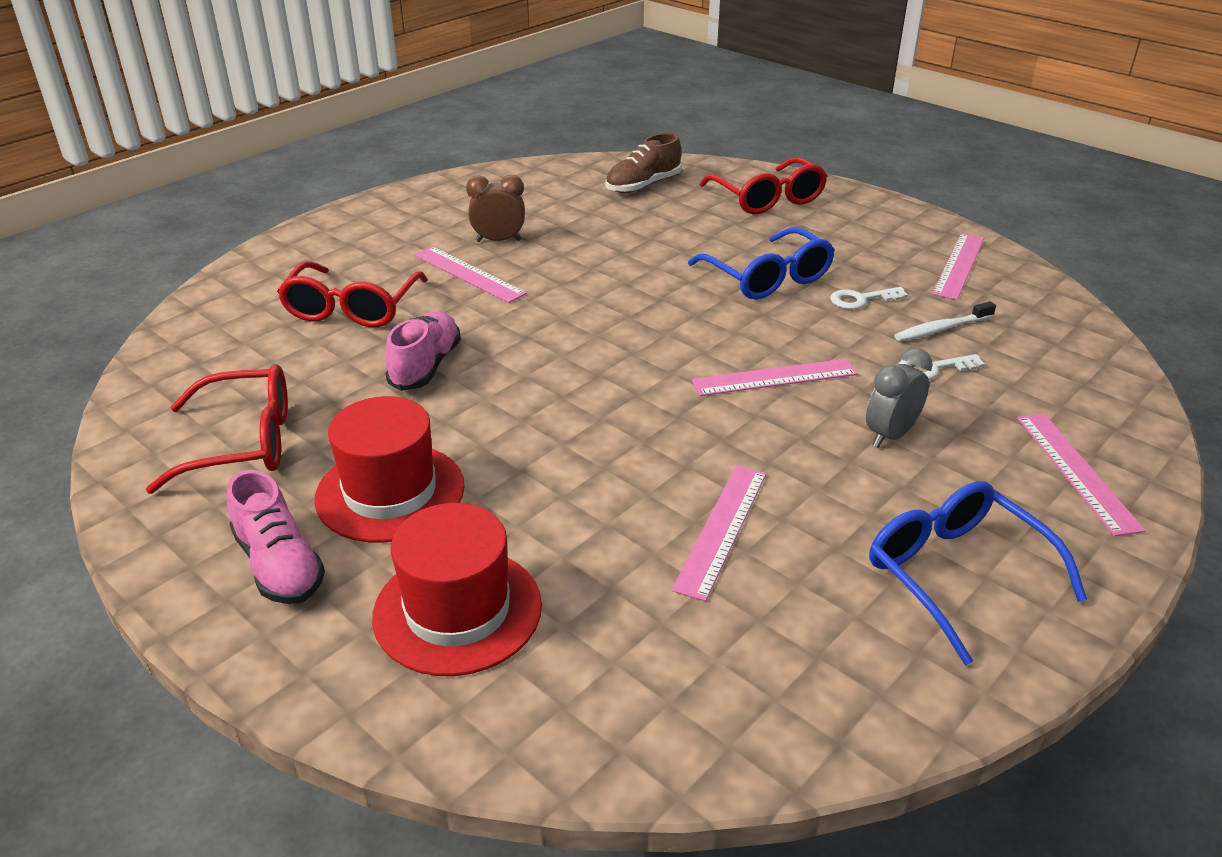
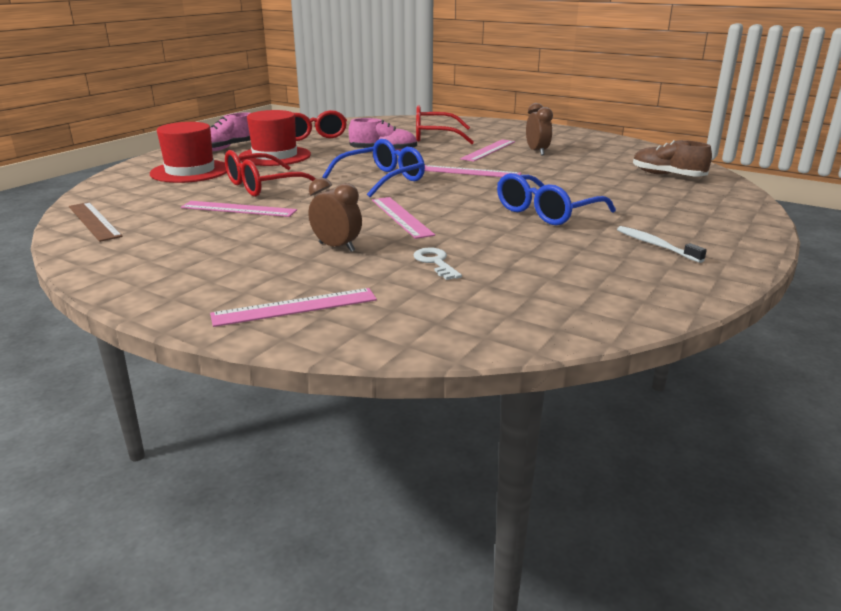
camera: 80 degrees right, 10 degrees down
red glasses [700,157,827,214] -> red glasses moved to [225,150,316,197]
white key [831,287,908,309] -> none
grey clock [866,348,933,448] -> brown clock [309,178,362,252]
blue glasses [869,481,1087,665] -> blue glasses moved to [322,139,425,197]
white toothbrush [894,301,996,341] -> white toothbrush moved to [617,226,707,263]
pink ruler [932,233,984,300] -> pink ruler moved to [424,165,521,177]
none -> brown ruler [69,202,122,242]

